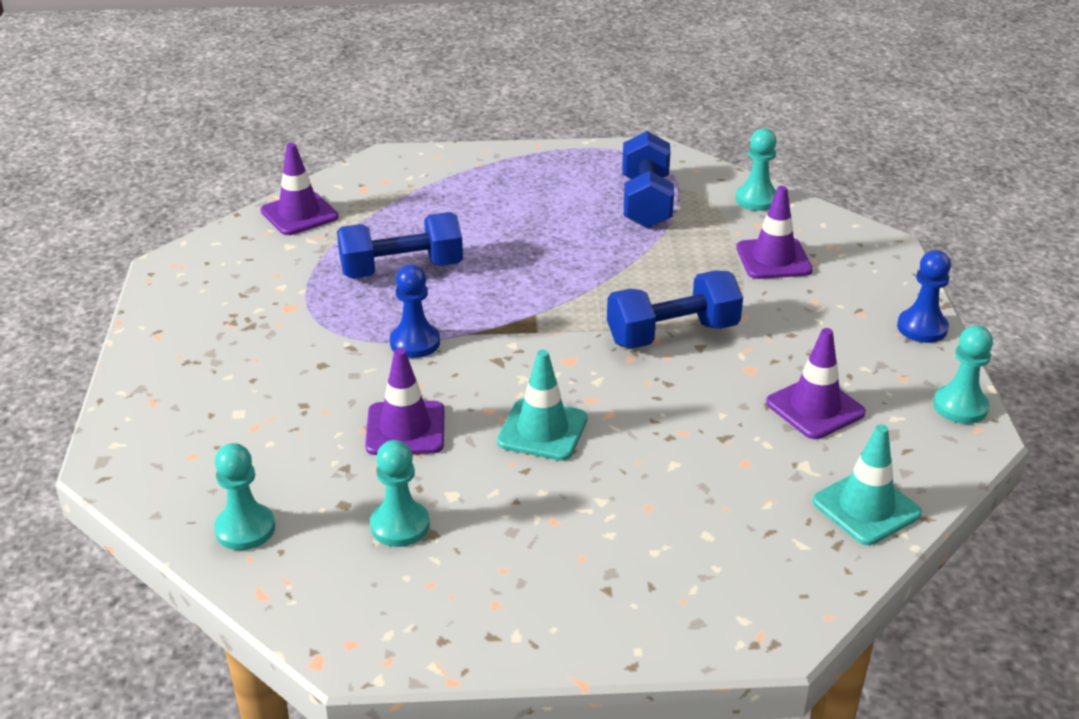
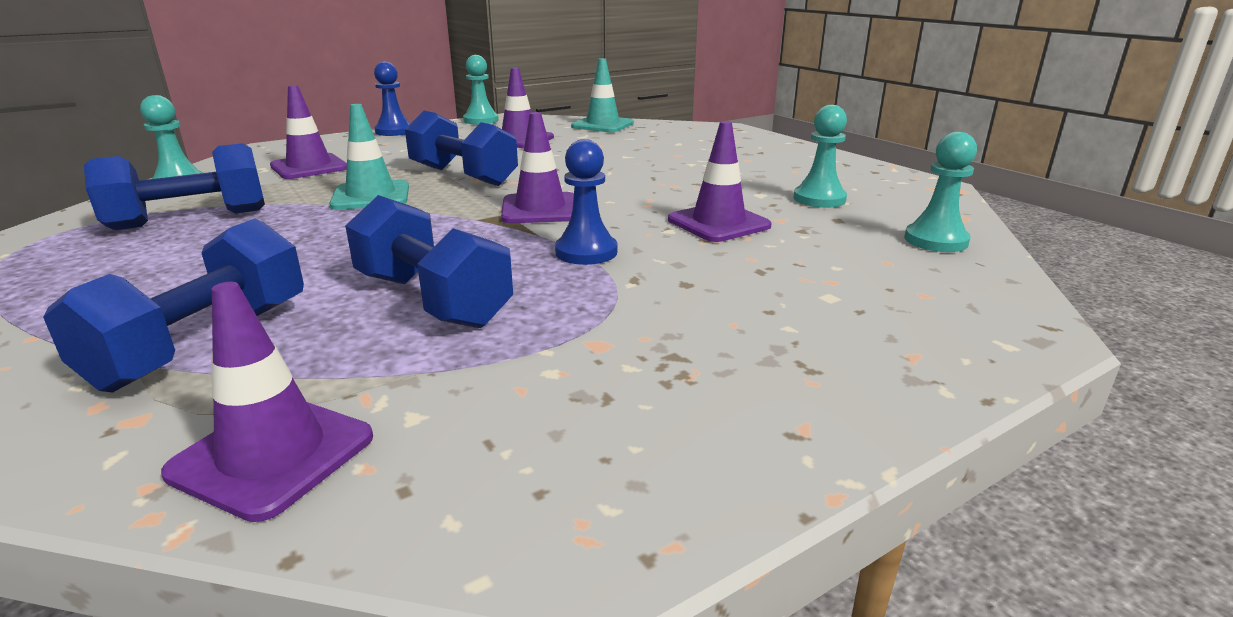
camera: 120 degrees left, 10 degrees down
turquoise traffic cone [497,350,588,461] -> turquoise traffic cone moved to [329,104,409,210]
none -> blue dumbbell [43,218,304,393]
none -> purple traffic cone [501,112,574,223]

